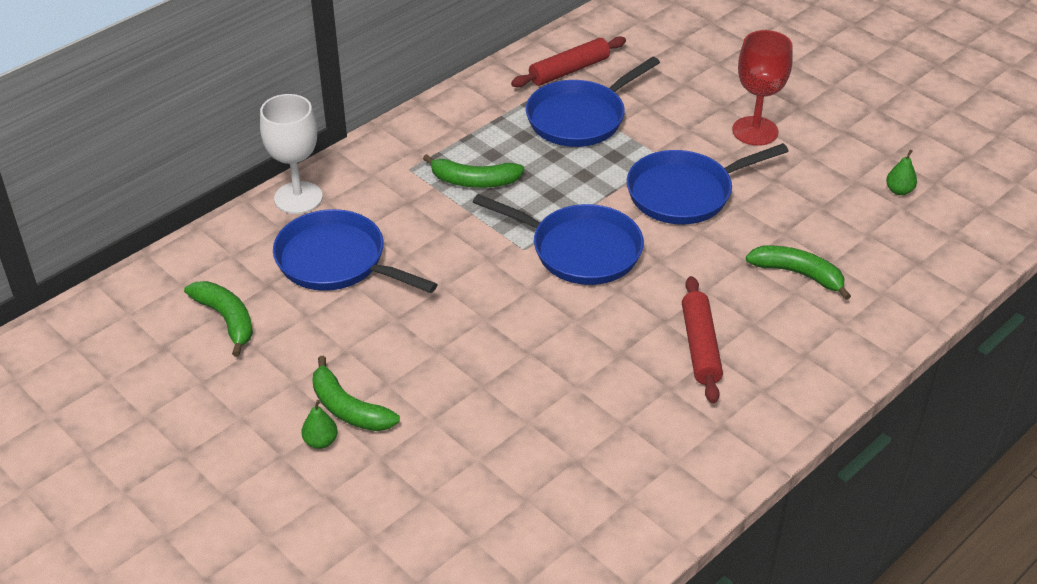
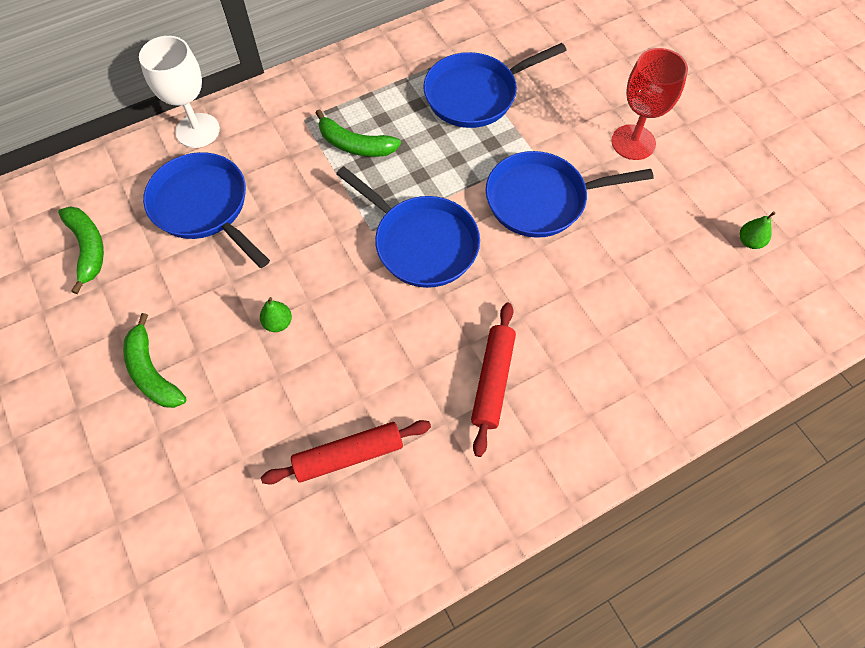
camera: 15 degrees right, 20 degrees up
green pear [301,400,338,449] -> green pear moved to [260,297,292,332]
red rolling pin [511,36,626,87] -> red rolling pin moved to [261,420,431,485]
green banana [746,245,851,300] -> none

